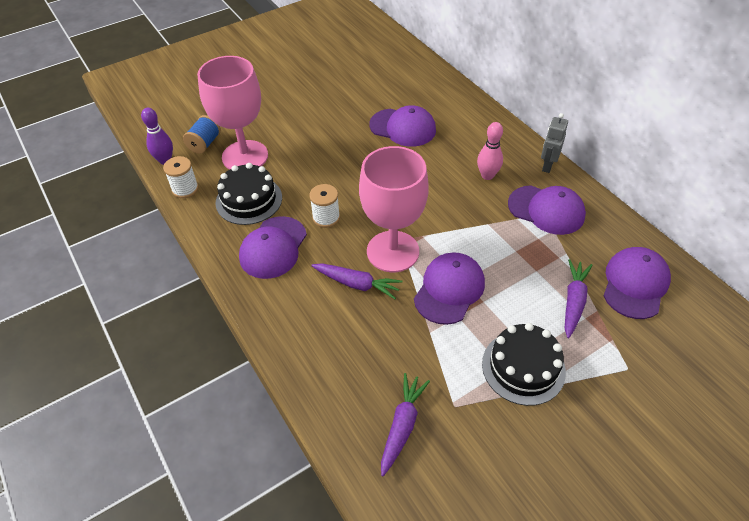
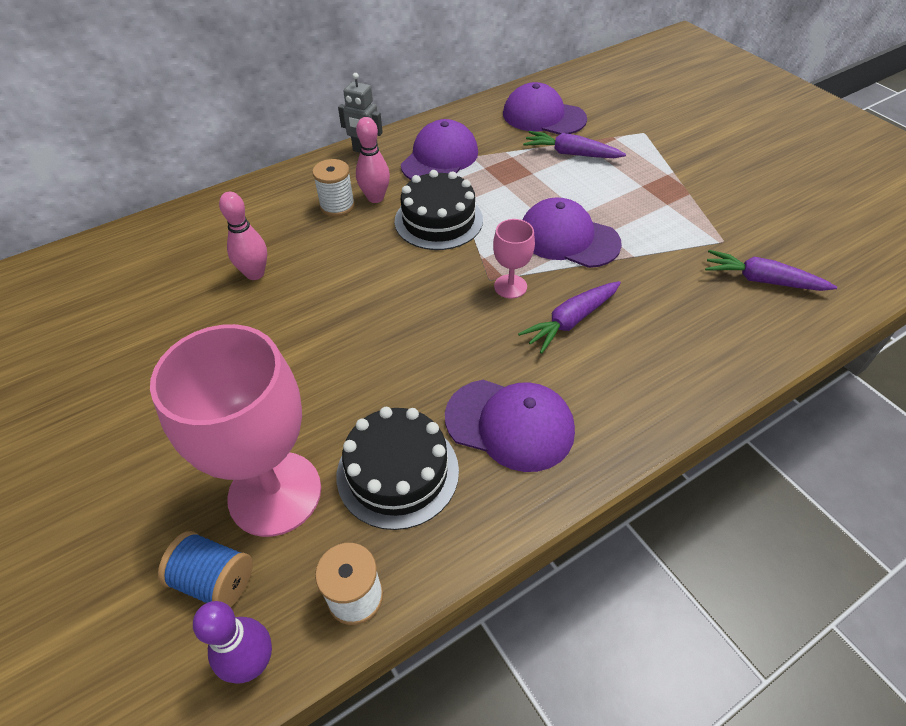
camera: 90 degrees left, 0 degrees up
white spool [309,184,340,228] -> white spool moved to [312,159,355,217]
purple carrot [311,263,402,299] -> purple carrot turned 150 degrees counterclockwise [518,281,621,354]
pink goblet [359,146,429,272] -> pink goblet [493,219,535,298], size x0.46
purple cap [369,105,436,147] -> pink bowling pin [219,192,267,280]
black cake [482,323,566,406] -> black cake moved to [395,170,483,250]

